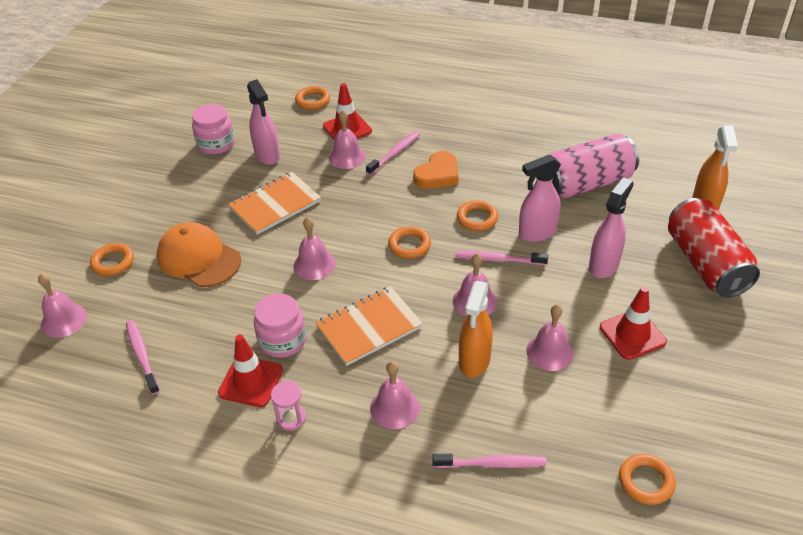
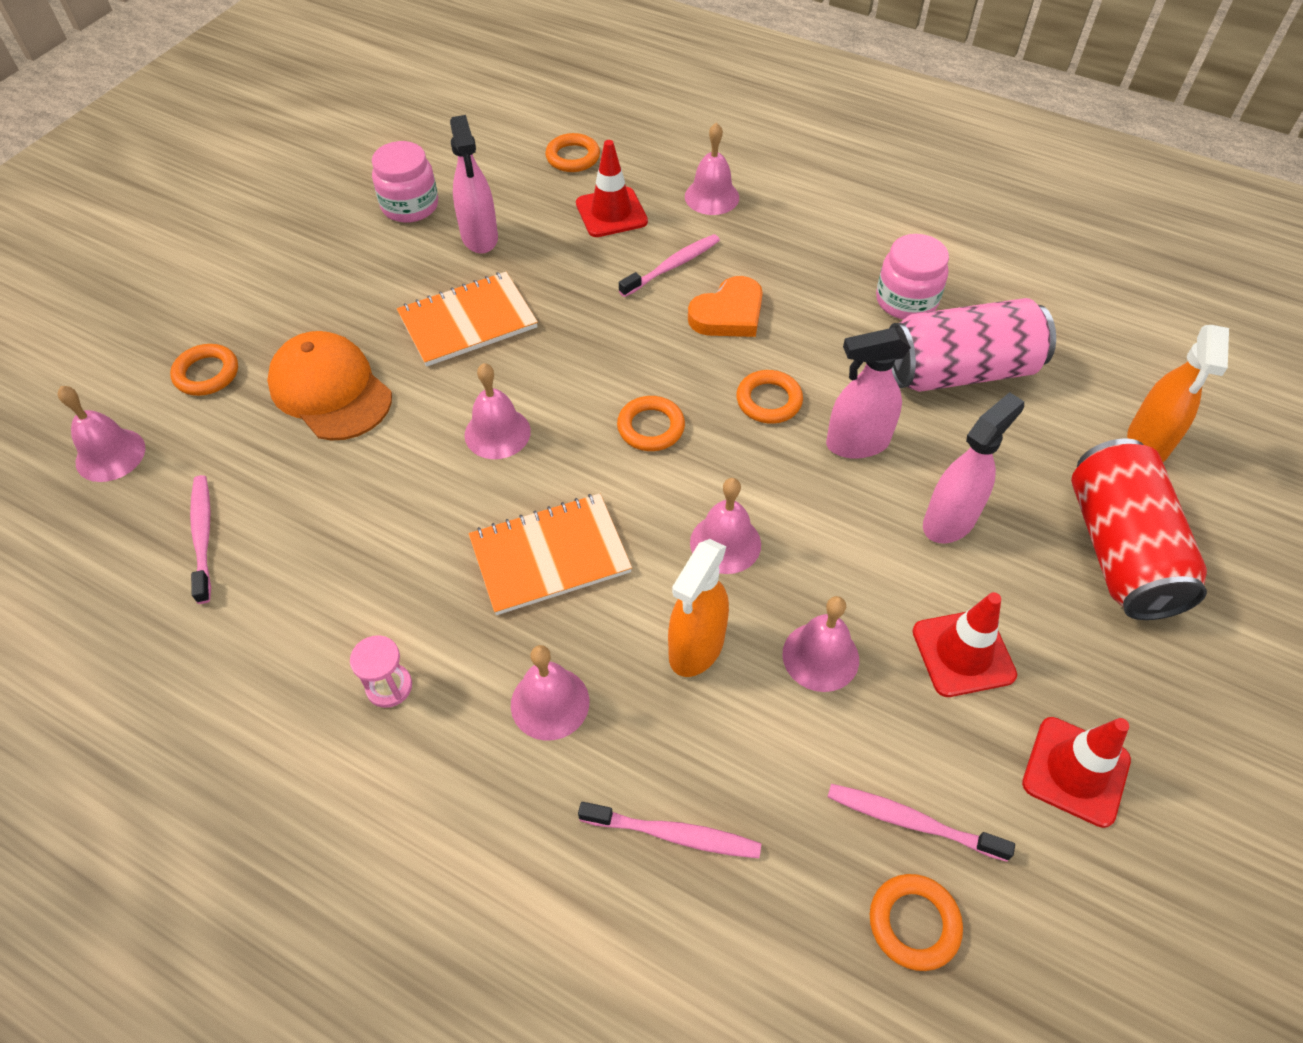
camera: 10 degrees right, 10 degrees up
red traffic cone [218,335,283,407] -> red traffic cone moved to [1022,717,1131,828]
pink jar [254,293,306,358] -> pink jar moved to [876,234,949,320]
pink bell [329,110,366,169] -> pink bell moved to [685,122,739,215]
pink toothbrush [455,251,548,266] -> pink toothbrush moved to [828,784,1015,862]

